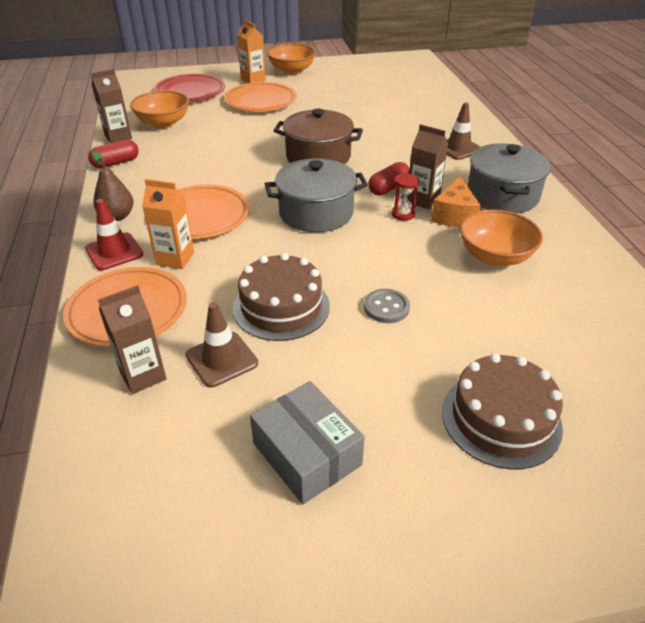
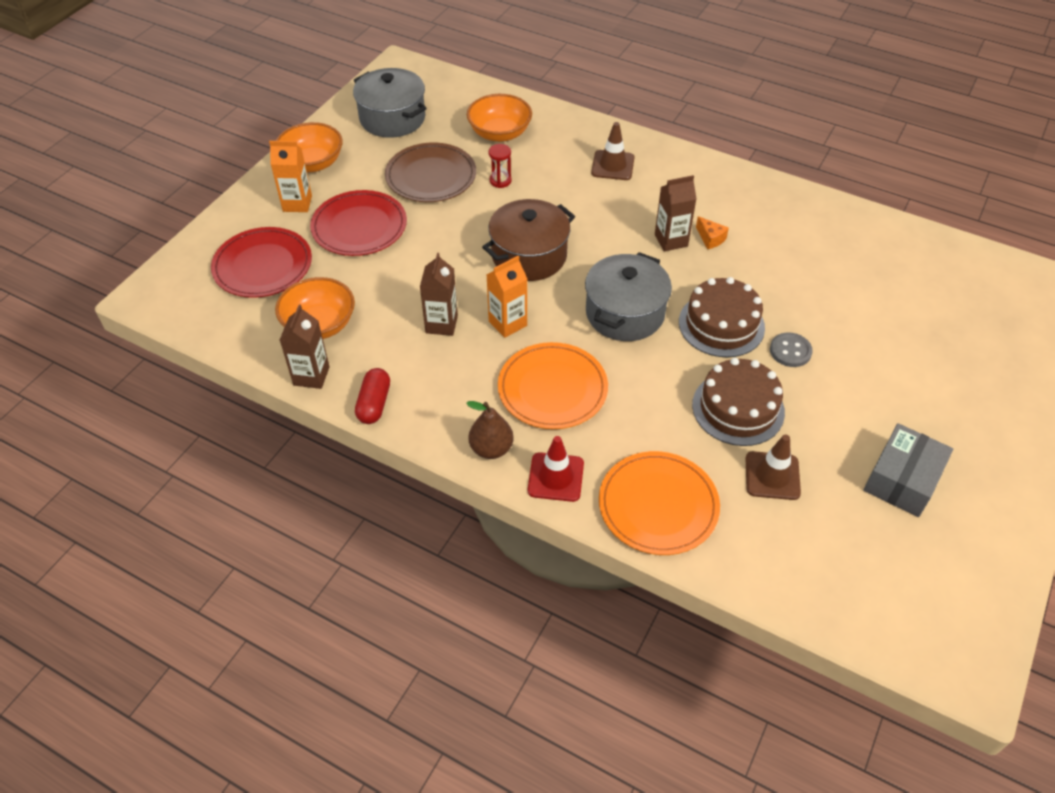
camera: 50 degrees left, 10 degrees up
brown carton [98,285,166,394] -> brown carton moved to [420,253,458,336]
orange carton [142,179,194,269] -> orange carton moved to [487,256,527,338]
orange plate [224,82,297,112] -> red plate [310,190,407,256]
grey box [250,381,365,504] -> grey box turned 60 degrees counterclockwise [863,423,953,517]
red capsule [368,162,410,196] -> none
red hourglass [392,173,419,221] -> red hourglass moved to [489,144,512,188]
orange cheese [431,176,481,227] -> orange cheese [696,216,729,249], size x0.59
brown cake [442,353,563,469] -> brown cake moved to [679,277,765,357]
orange bowl [460,209,543,266] -> orange bowl moved to [467,94,532,142]
grey pot [467,143,551,213] -> grey pot moved to [353,68,427,138]
none -> brown plate [385,142,476,202]

